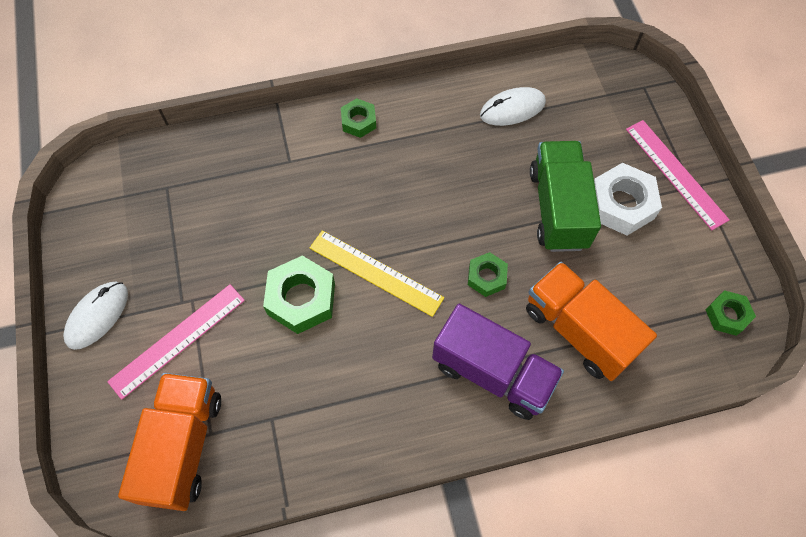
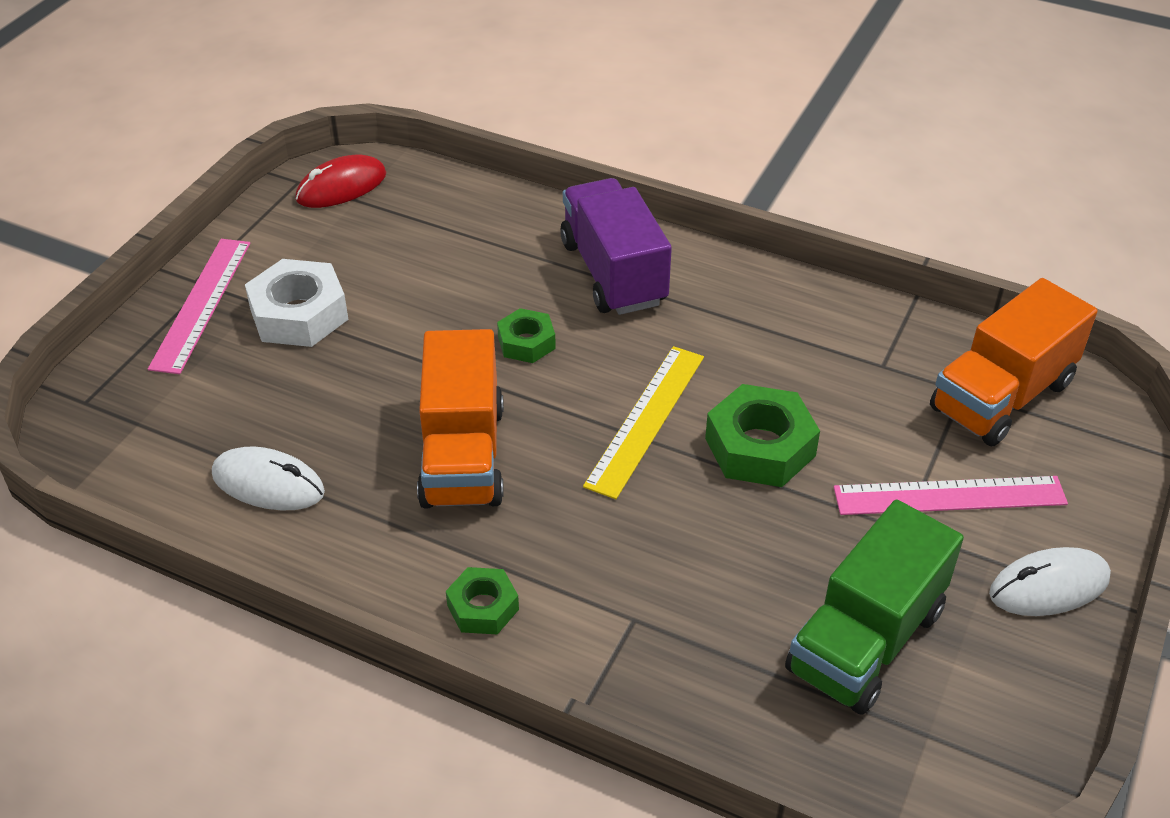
camera: 140 degrees left, 20 degrees down
yellow ruler [310,230,444,317] -> yellow ruler turned 45 degrees clockwise [583,346,704,499]
orange truck [526,262,657,381] -> orange truck moved to [417,329,504,508]
green truck [530,141,601,252] -> green truck moved to [785,500,964,715]
green nut [705,290,756,336] -> red mouse [295,155,386,208]

